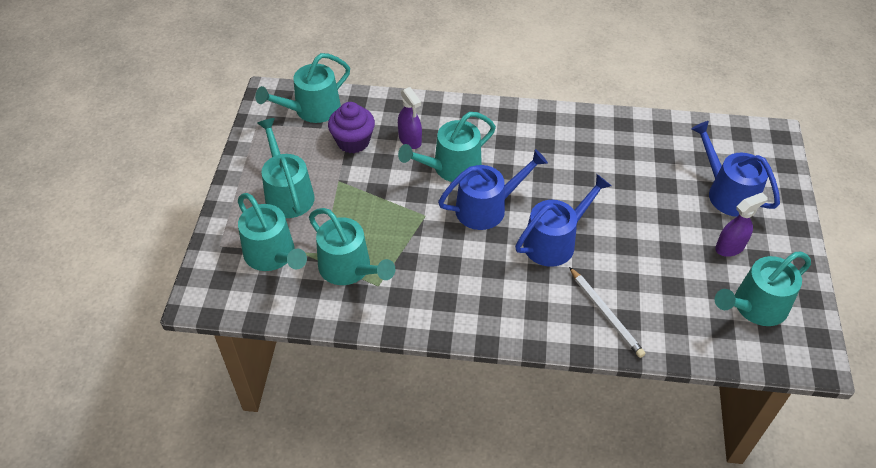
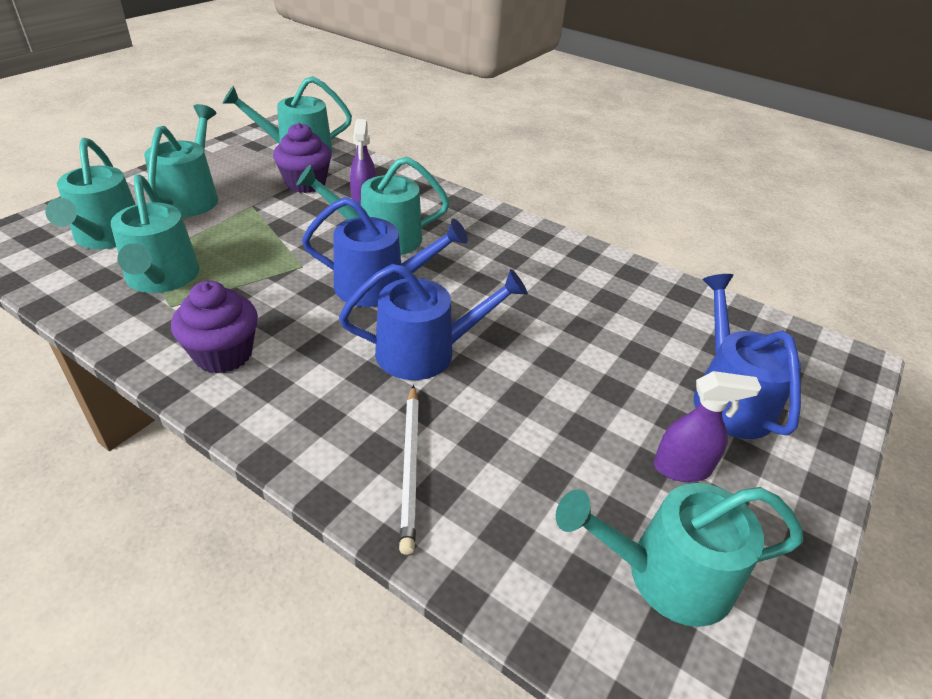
camera: 25 degrees right, 10 degrees down
none -> purple cupcake [171,281,258,373]

